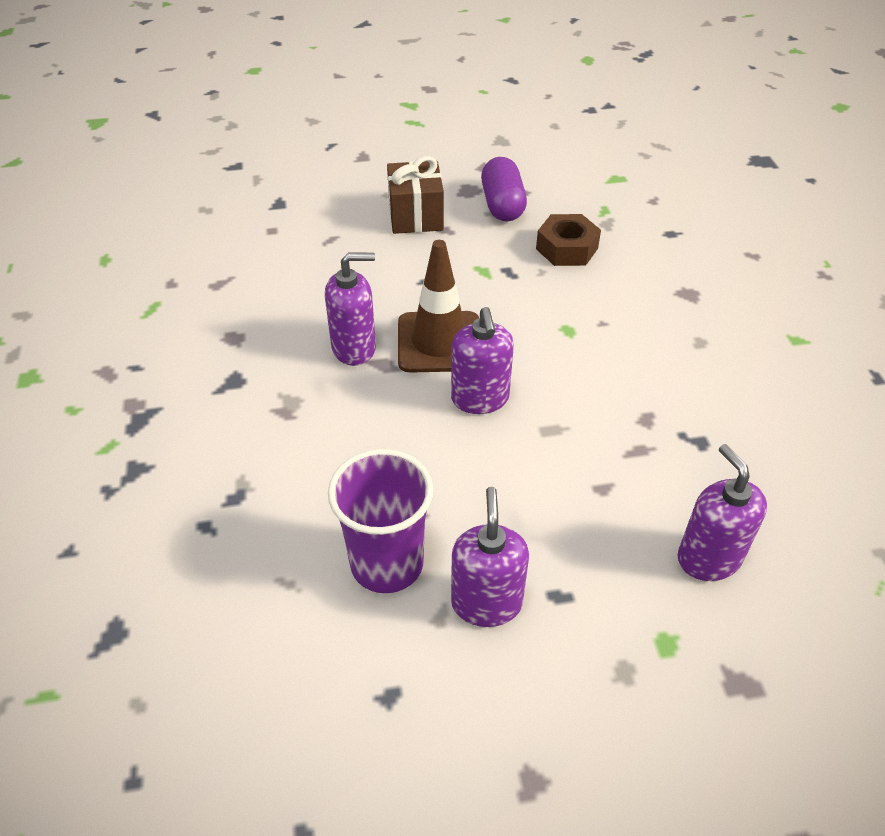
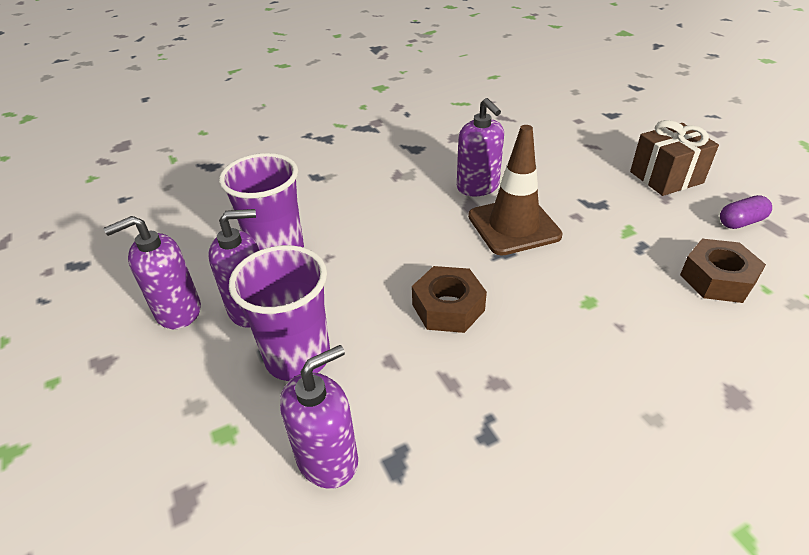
camera: 75 degrees right, 5 degrees down
purple soap dispenser [451,307,514,414] -> purple soap dispenser moved to [104,216,201,329]
purple capsule [481,157,527,221] -> purple capsule [720,195,772,229], size x0.62
none -> purple cup [229,245,330,381]
none -> brown nut [412,266,487,333]

